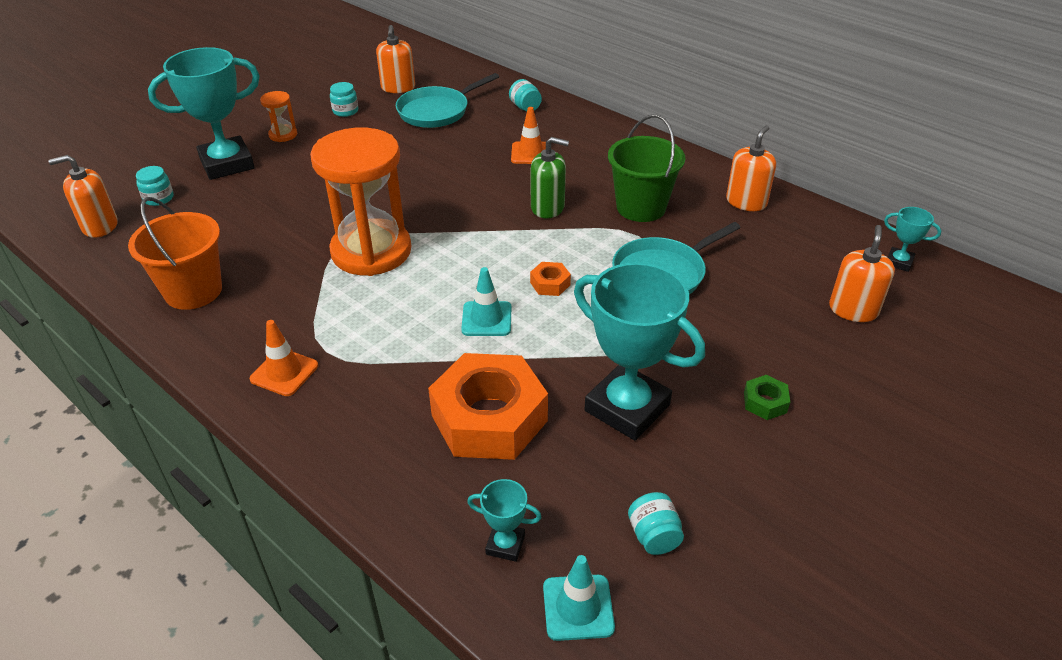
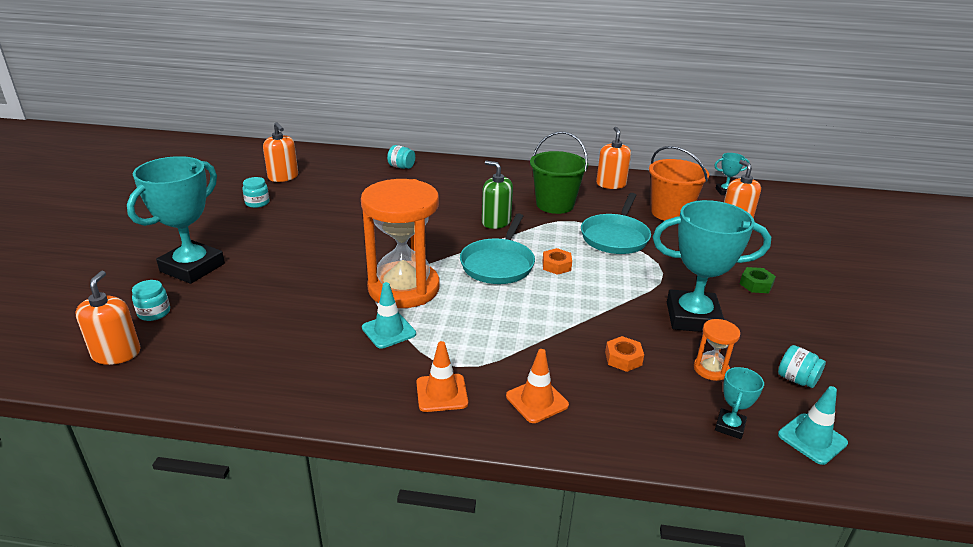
camera: 35 degrees left, 10 degrees down
orange soap dispenser [48,155,118,238] -> orange soap dispenser turned 135 degrees clockwise [76,271,140,365]
orange bucket [128,197,222,310] -> orange bucket moved to [649,146,709,221]
orange hourglass [260,91,297,142] -> orange hourglass moved to [694,319,740,381]
turquoise pan [396,73,499,128] -> turquoise pan moved to [460,213,535,284]
orange nut [428,353,548,460] -> orange nut [605,336,644,372], size x0.41
turquoise traffic cone [461,267,511,336] -> turquoise traffic cone moved to [362,282,416,349]
turquoise trophy [467,479,542,562] -> turquoise trophy turned 45 degrees counterclockwise [715,367,764,439]
orange traffic cone [511,107,546,164] -> orange traffic cone moved to [506,349,569,423]
green soap dispenser [531,137,569,218] -> green soap dispenser turned 120 degrees counterclockwise [482,161,513,229]

